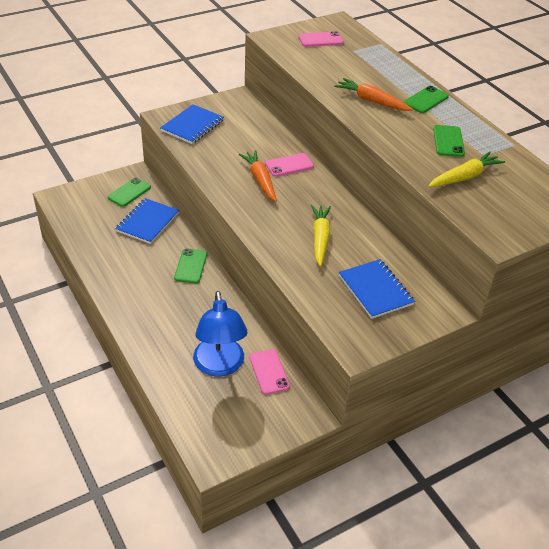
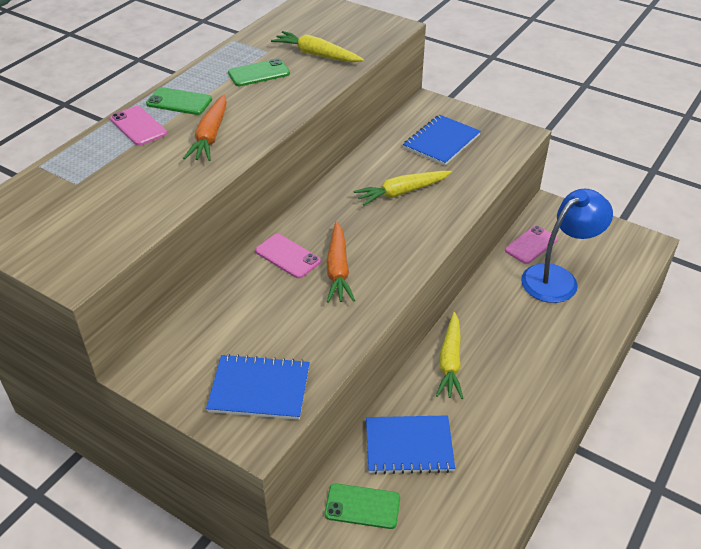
camera: 115 degrees left, 0 degrees up
green phone [174,248,207,284] -> yellow carrot [436,312,463,399]
orange carrot [239,150,277,202] -> orange carrot turned 45 degrees counterclockwise [326,222,355,303]
pink phone [299,31,344,47] -> pink phone moved to [110,106,167,146]

